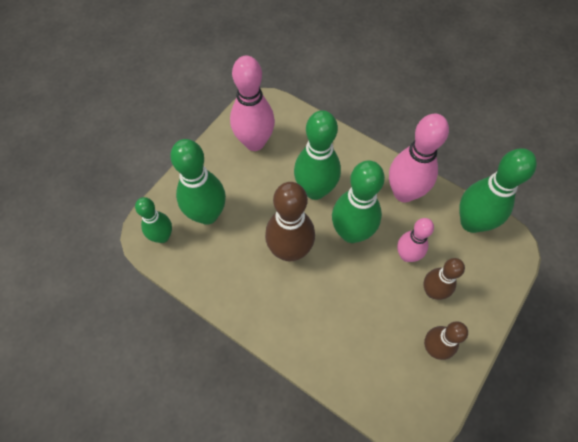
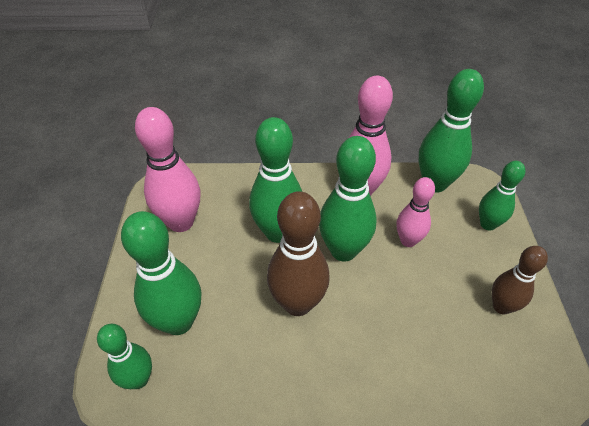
camera: 35 degrees left, 15 degrees down
brown bowling pin [423,258,465,300] -> none
none -> green bowling pin [479,161,525,231]

